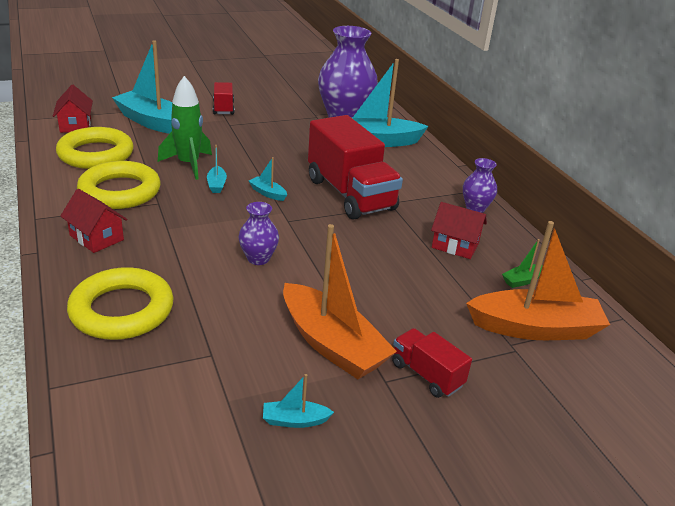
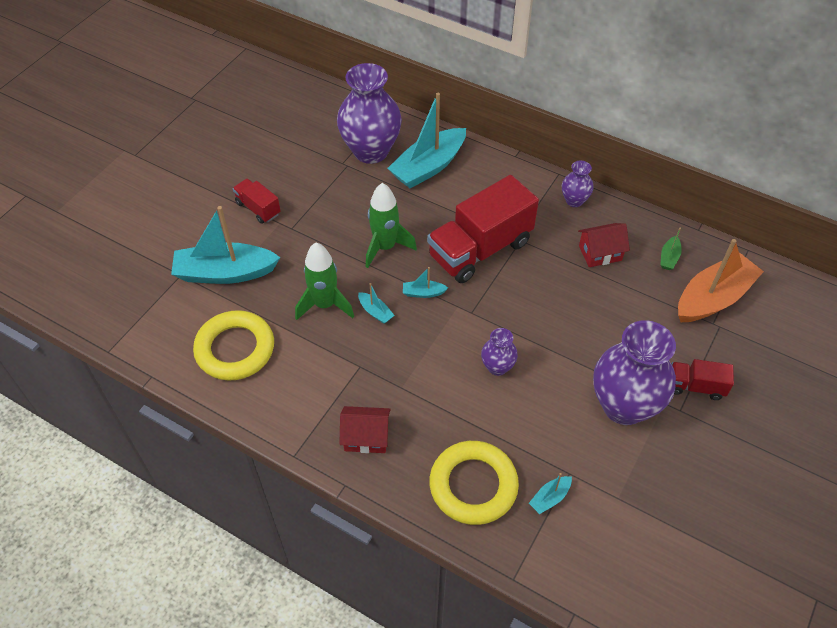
camera: 35 degrees left, 20 degrees up
red house [53,85,93,133] -> none
yellow ring [77,161,161,209] -> none
turquoise boat [263,374,334,428] -> turquoise boat moved to [529,473,572,514]
orange boat [283,224,397,380] -> purple vase [593,320,676,425]
red truck [308,115,403,219] -> red truck turned 120 degrees clockwise [427,175,539,283]
none -> green rocket [366,183,417,268]

